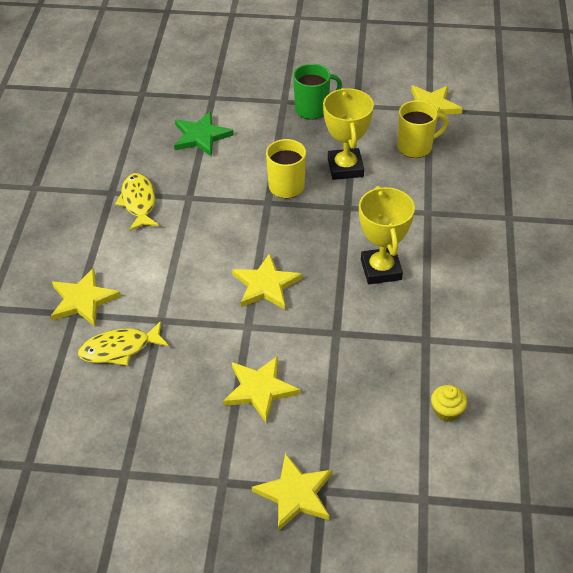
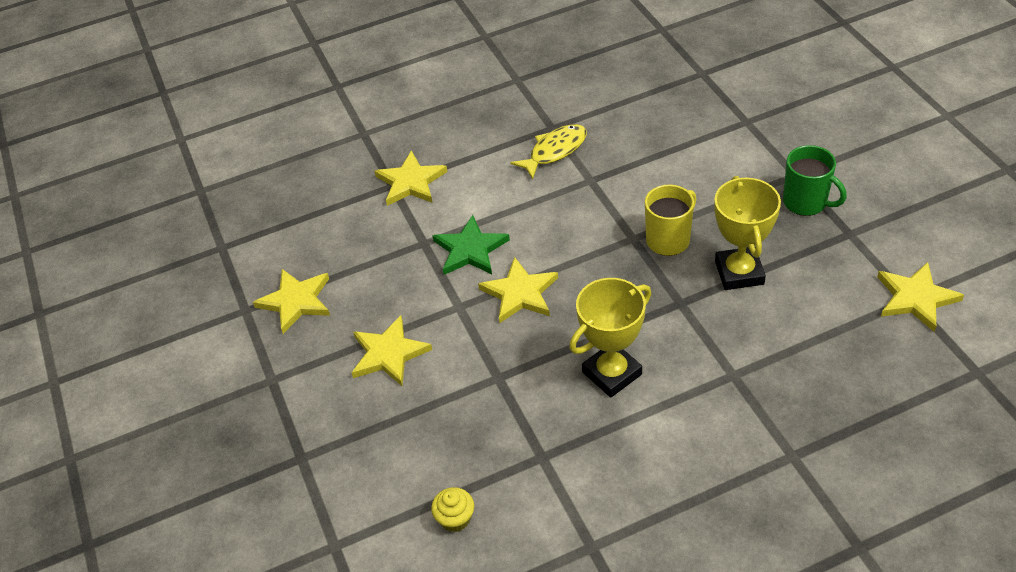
camera: 65 degrees right, 0 degrees up
yellow fish [78,321,169,366] -> none
green star [174,111,234,157] -> green star moved to [432,215,510,275]
yellow star [252,453,332,531] -> yellow star moved to [253,269,330,334]
yellow trophy [323,88,374,180] -> yellow trophy turned 60 degrees counterclockwise [714,176,781,290]
yellow mug [397,100,448,158] -> none

